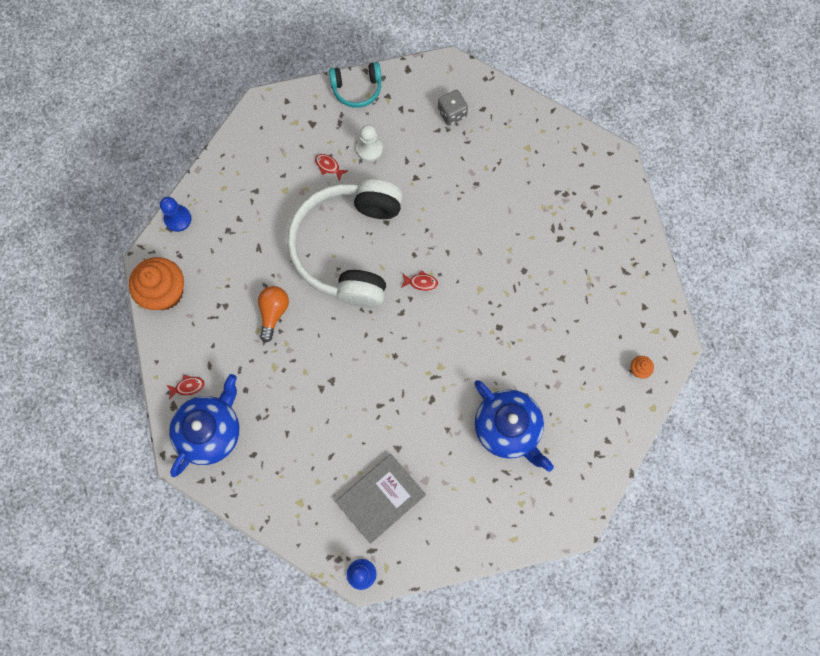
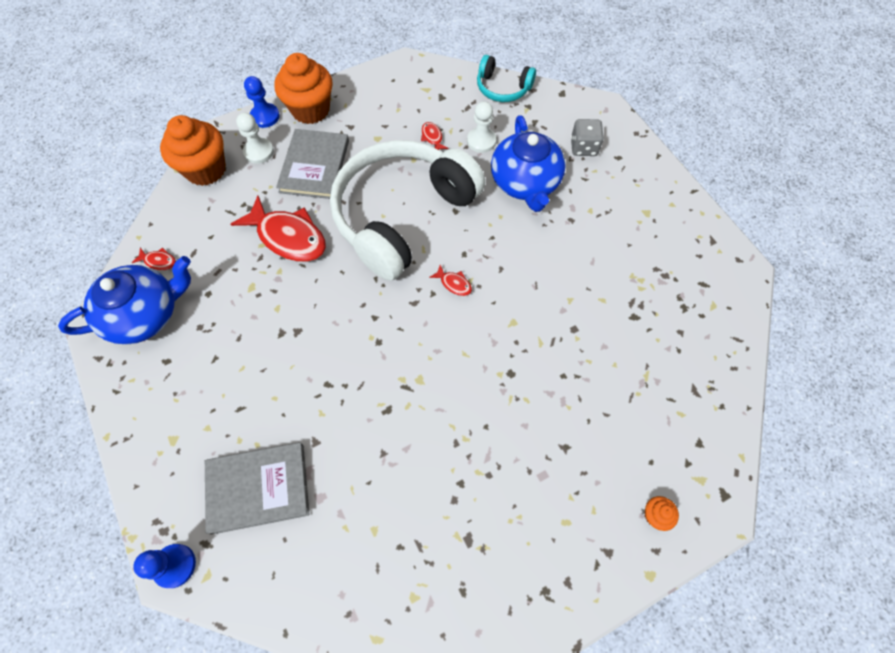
camera: 30 degrees right, 10 degrees down
orange light bulb [258,286,289,342] -> red fish [231,195,326,262]
blue teapot [474,380,554,472] -> blue teapot moved to [491,115,566,212]
none -> white pawn [236,113,274,164]
none -> orange cupcake [274,53,333,124]
none -> grey book [276,129,349,199]

